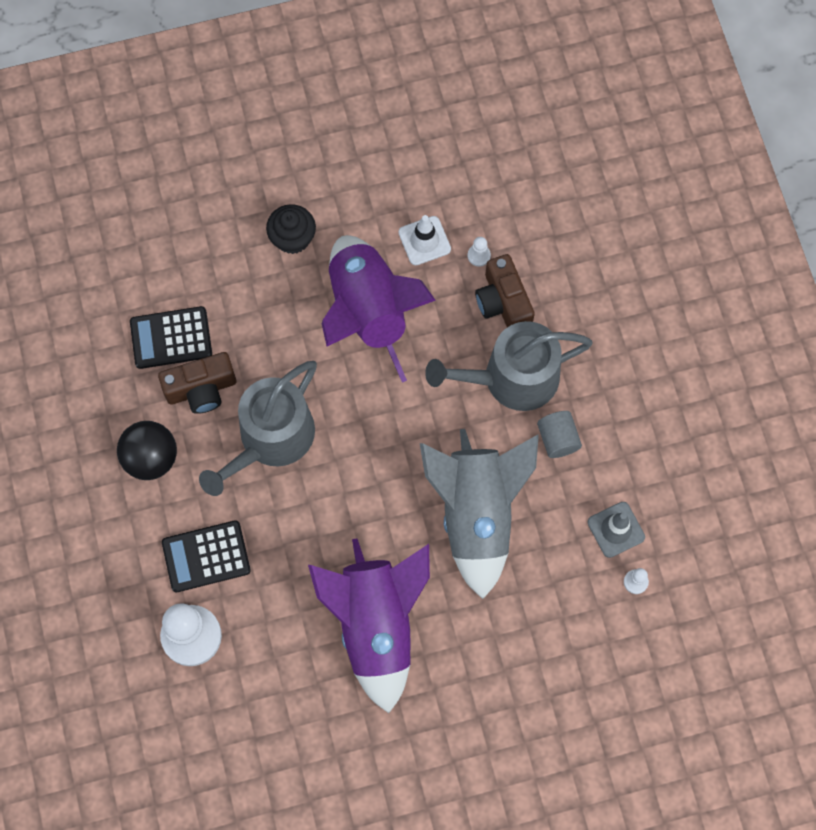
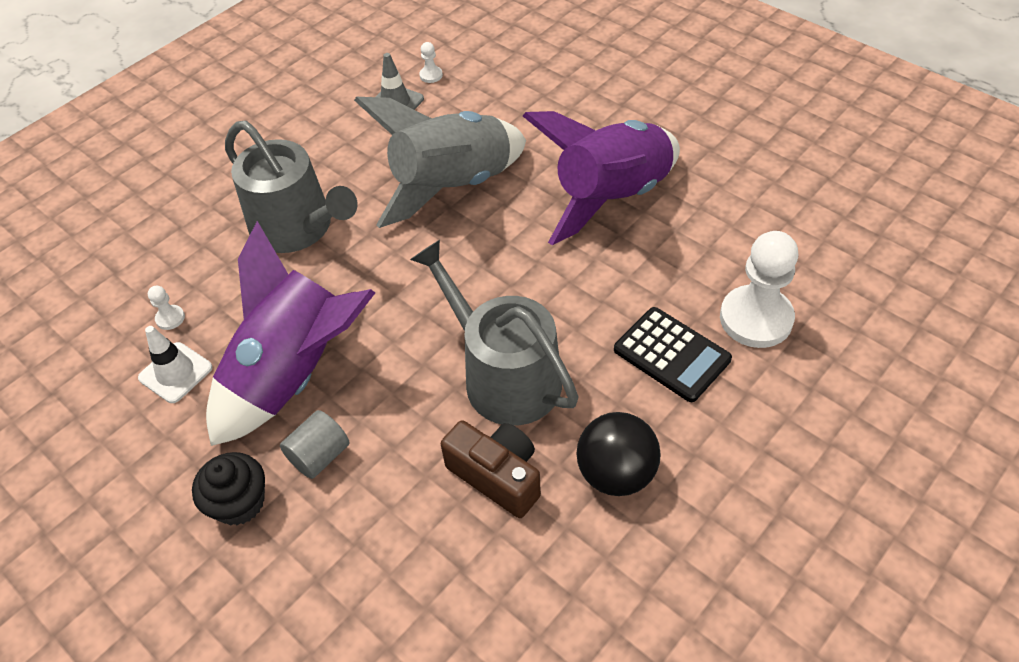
camera: 120 degrees left, 20 degrees down
black calculator [130,306,212,369] -> none
grey watering can [199,361,317,496] -> grey watering can turned 135 degrees counterclockwise [410,240,579,426]
brown camera [475,254,535,327] -> none
grey cylinder [537,411,582,458] -> grey cylinder moved to [280,410,349,479]

